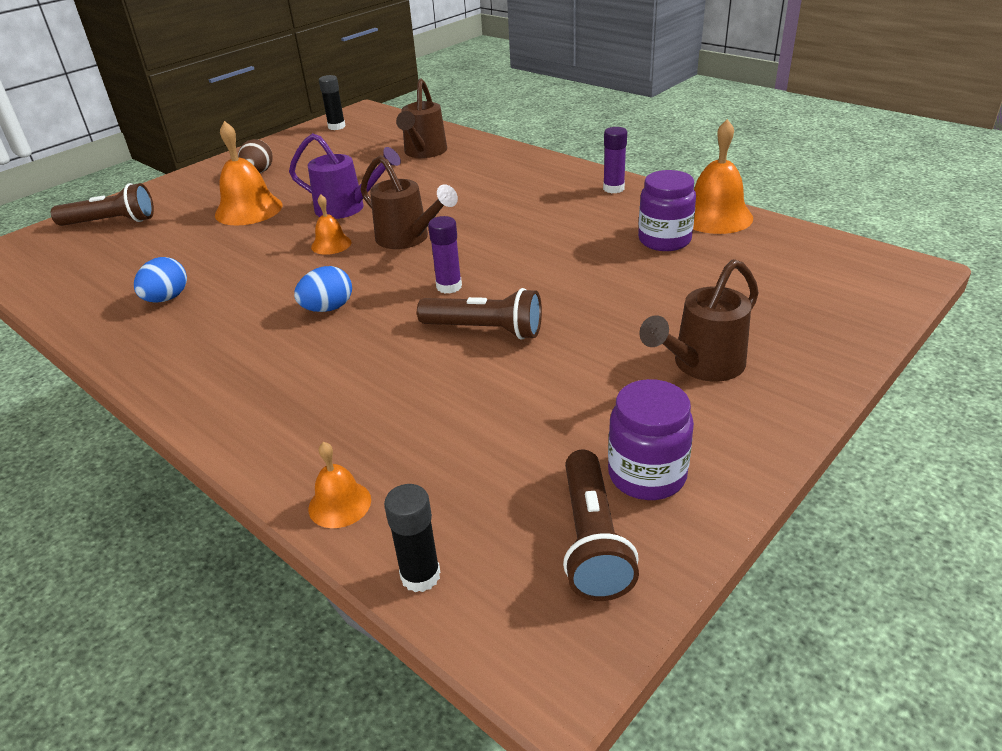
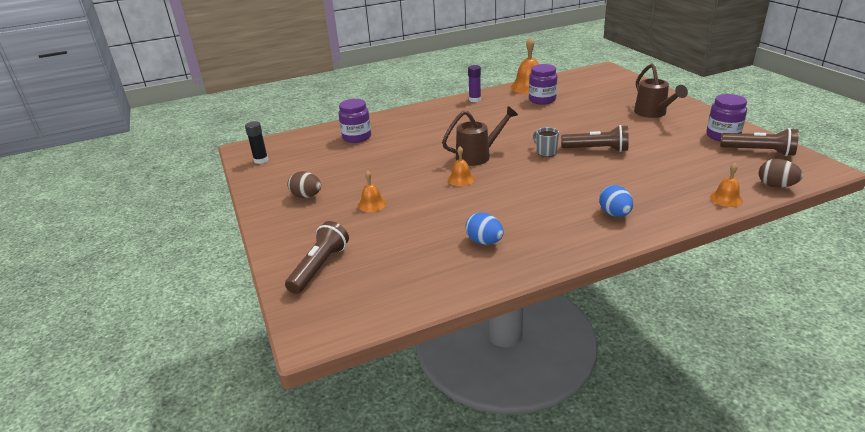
camera: 65 degrees left, 5 degrees down
orange bell [215,121,283,225] -> orange bell [358,170,386,212], size x0.55
purple watering can [289,133,401,219] -> none
blue egg [294,266,352,312] -> blue egg moved to [599,185,633,217]
black glue stick [384,484,440,592] -> brown egg [759,159,803,188]
brown watering can [396,79,447,158] -> purple jar [339,99,371,143]
brown flashlight [417,288,542,340] -> brown flashlight turned 60 degrees clockwise [561,125,629,152]
purple glue stick [428,216,462,294] -> grey mug [533,127,559,157]

